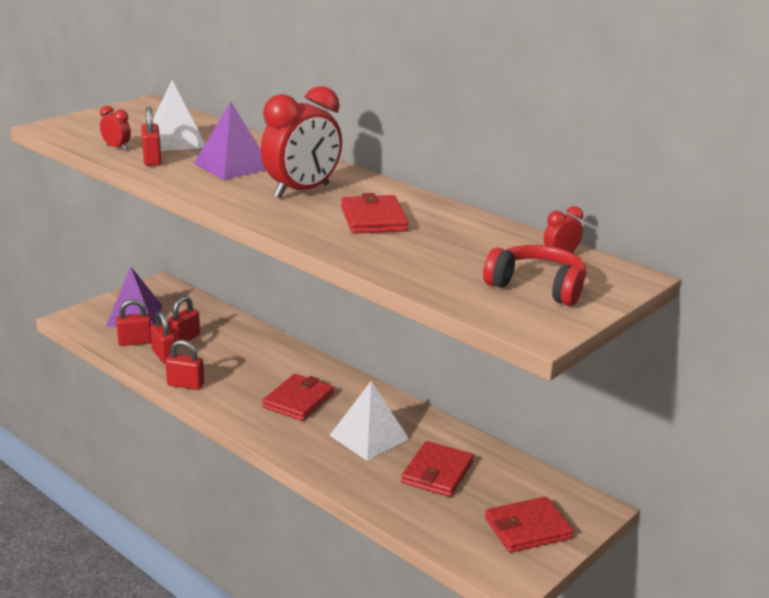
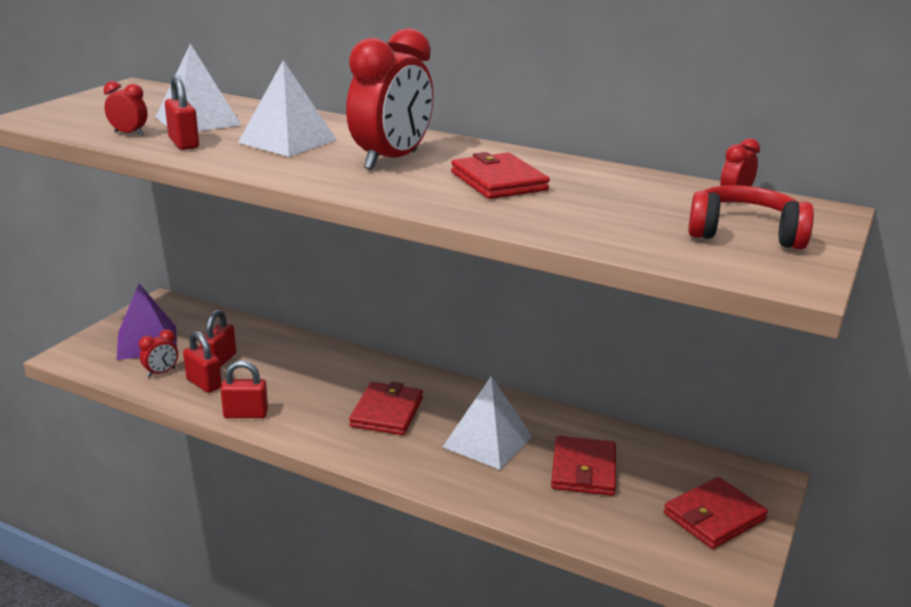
camera: 15 degrees left, 0 degrees up
red padlock [116,299,151,346] -> red clock [139,329,178,377]
purple pyramid [194,102,266,180] -> white pyramid [238,60,337,157]

